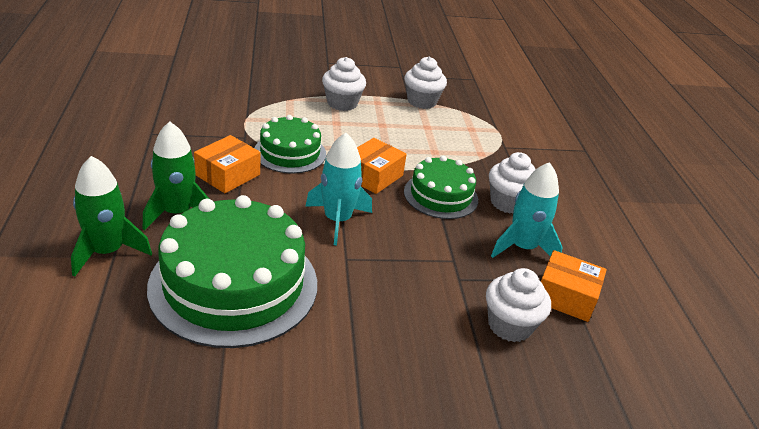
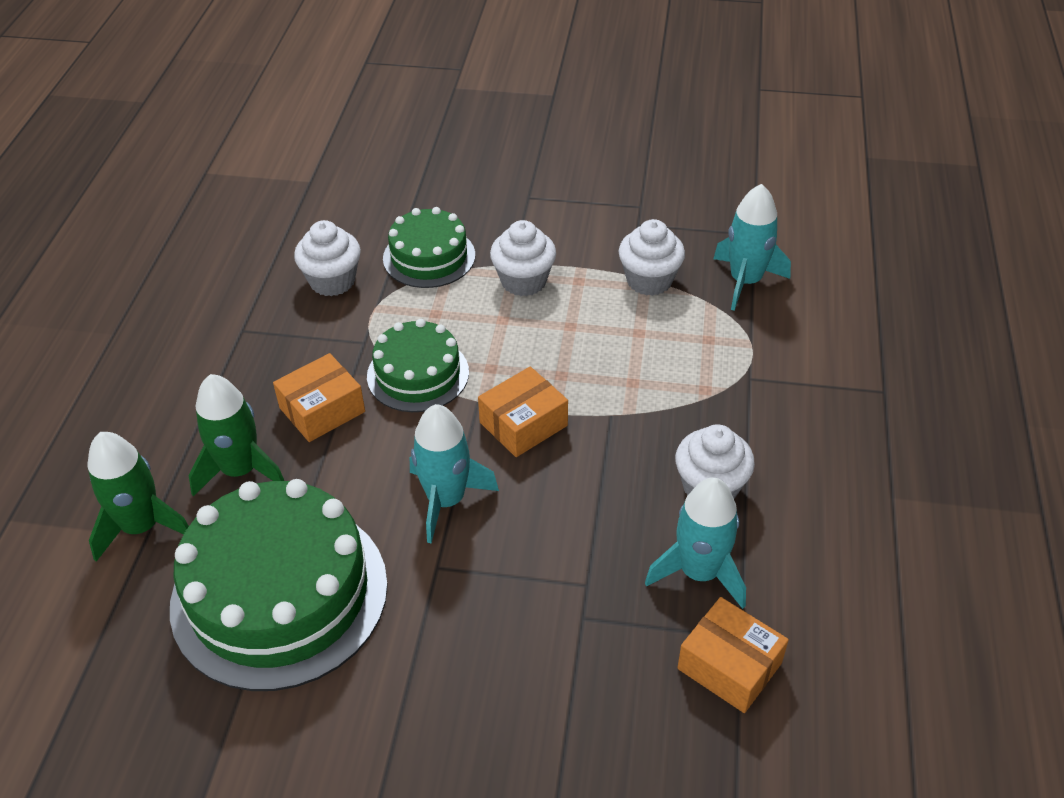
camera: 20 degrees right, 10 degrees up
green cake [404,156,478,219] -> green cake moved to [383,207,475,288]
white cupcake [486,268,551,342] -> white cupcake moved to [294,220,361,296]
none -> turquoise rocket [713,184,791,311]

